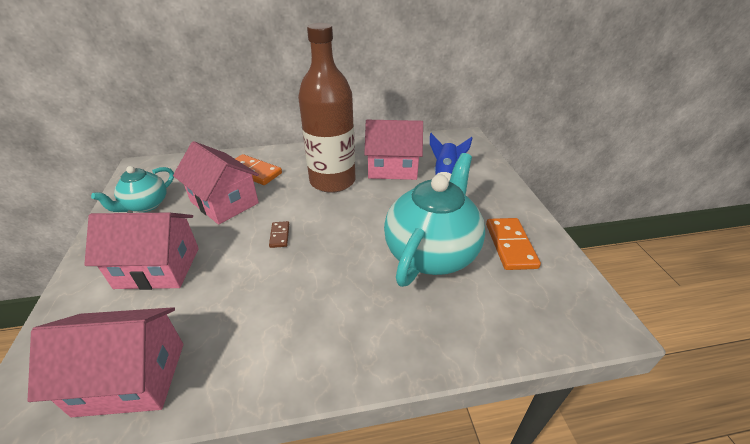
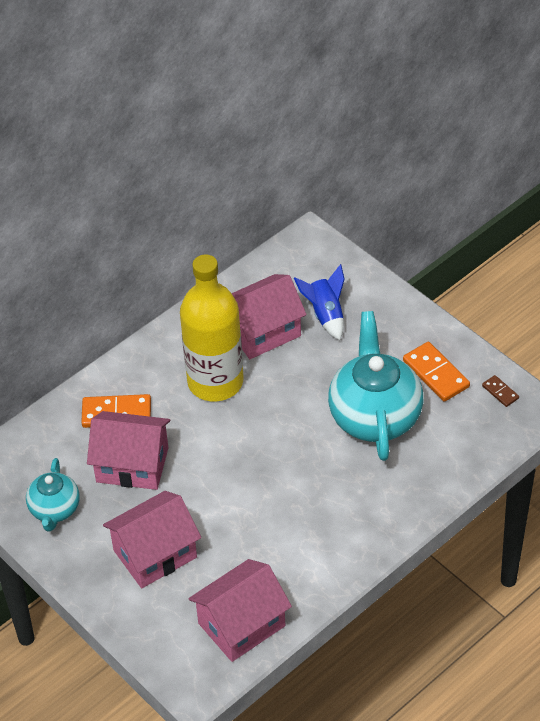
camera: 30 degrees left, 10 degrees up
brown domino [269,221,289,248] -> brown domino moved to [482,375,519,407]
brown bottle [298,23,356,193] -> yellow bottle [180,254,244,401]

